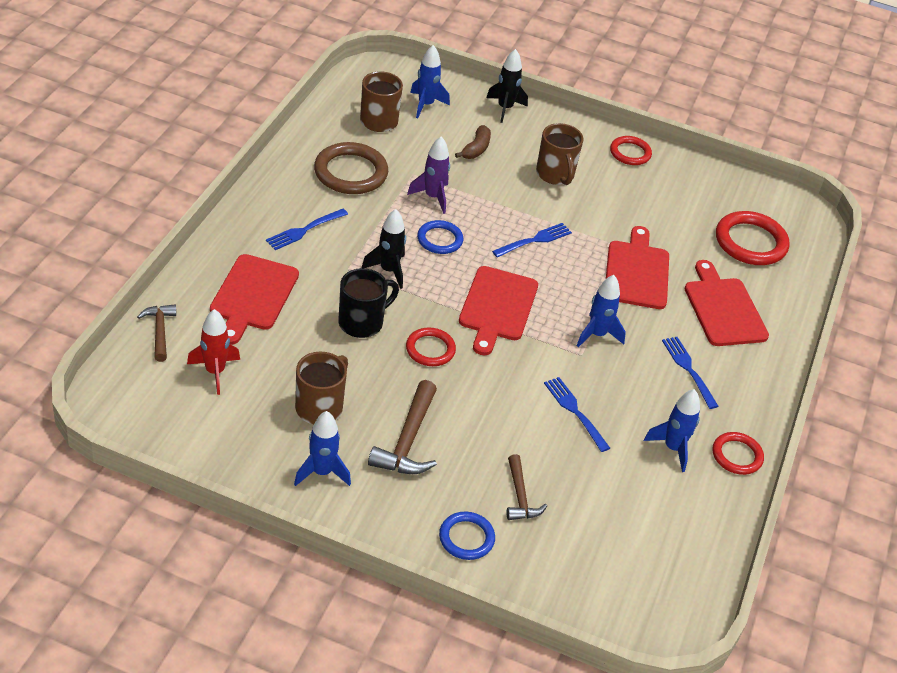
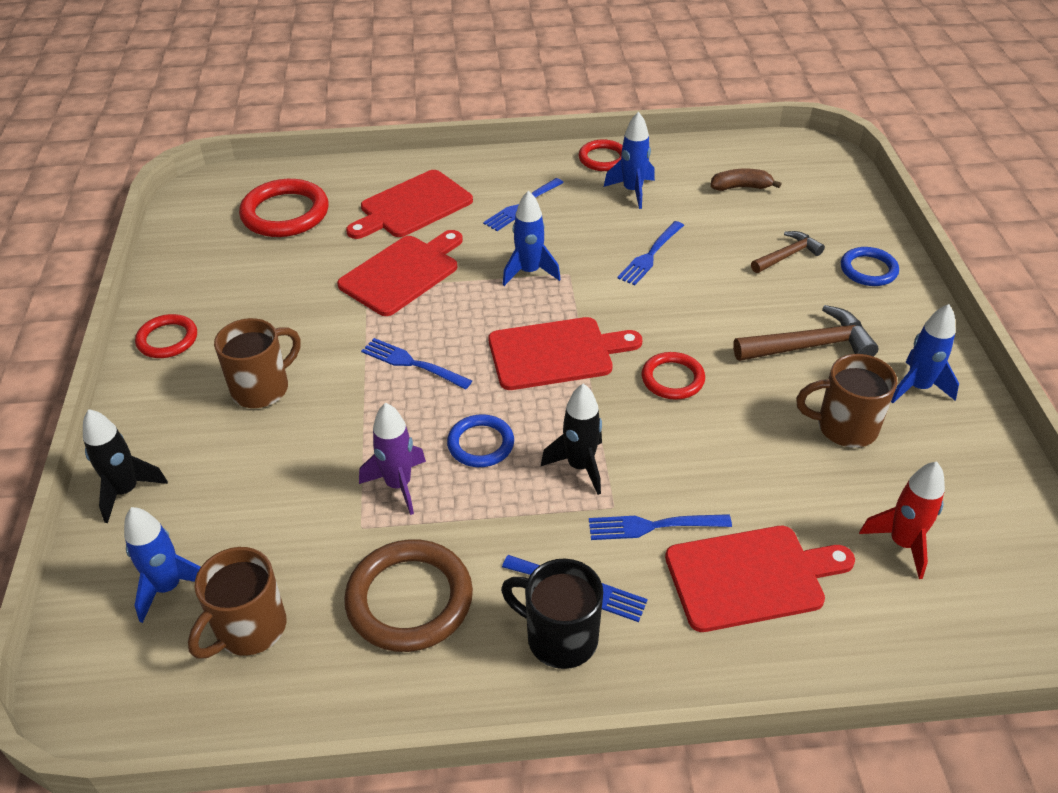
camera: 110 degrees left, 0 degrees up
brown hammer [137,305,176,362] -> none
black mug [339,268,399,338] -> black mug moved to [501,558,603,669]
brown banana [455,125,491,159] -> brown banana moved to [711,169,781,191]
red cutting board [606,226,669,309] -> red cutting board turned 150 degrees clockwise [337,230,463,316]
none -> blue fork [589,514,732,540]

